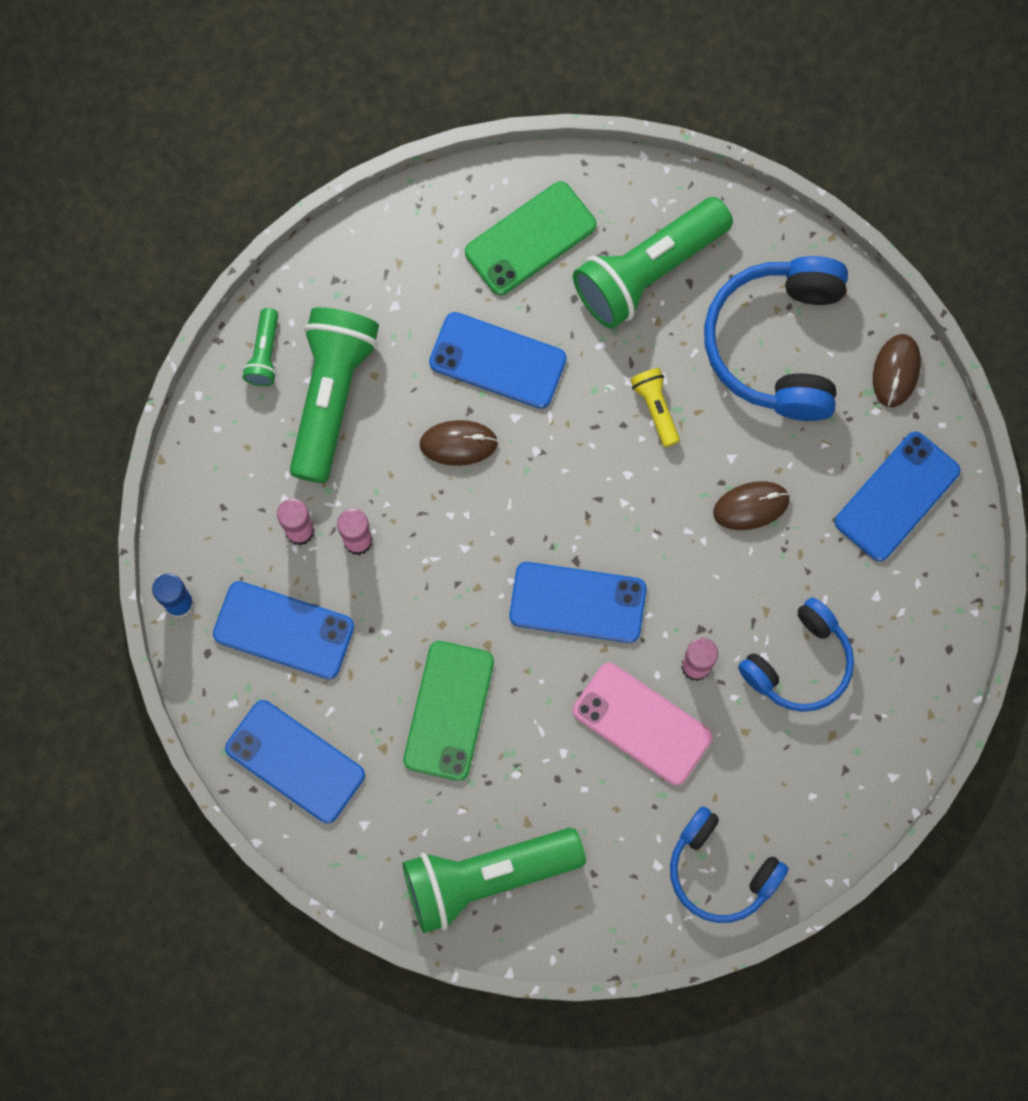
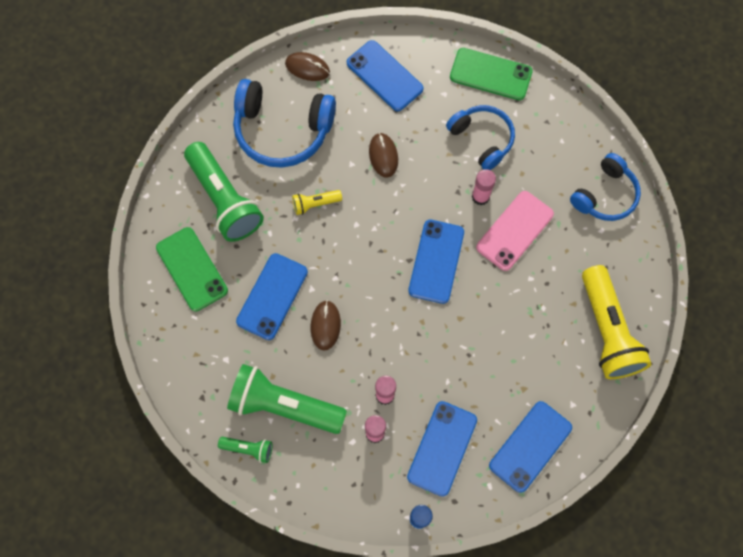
camera: 85 degrees left, 5 degrees down
green phone [403,641,494,781] -> green phone moved to [450,48,533,100]
green flashlight [403,828,586,933] -> yellow flashlight [582,265,651,379]

